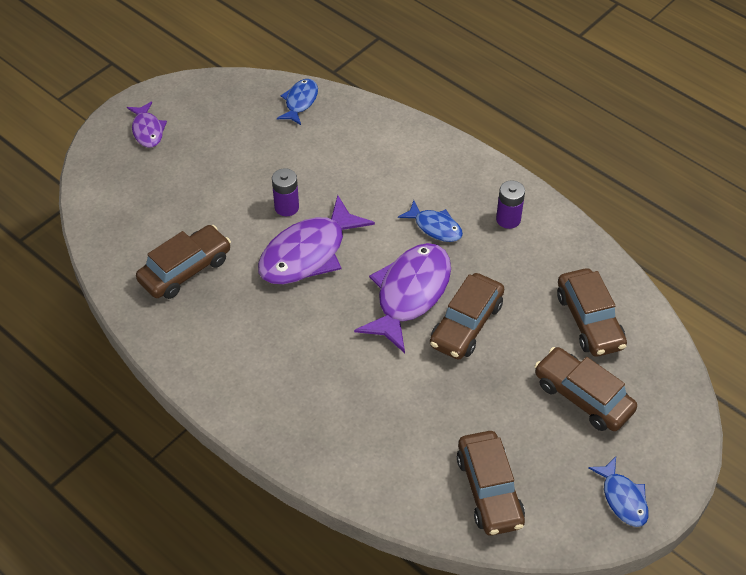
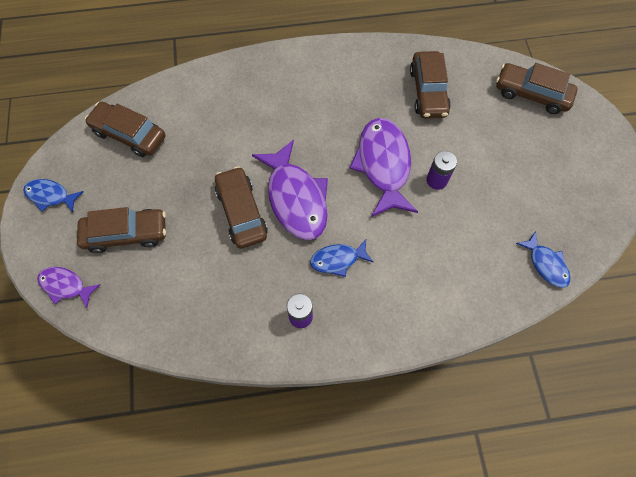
camera: 130 degrees right, 15 degrees up
purple fish [127,101,167,148] -> purple fish moved to [37,267,101,308]
brown car [557,268,627,356] -> brown car moved to [496,63,578,114]

